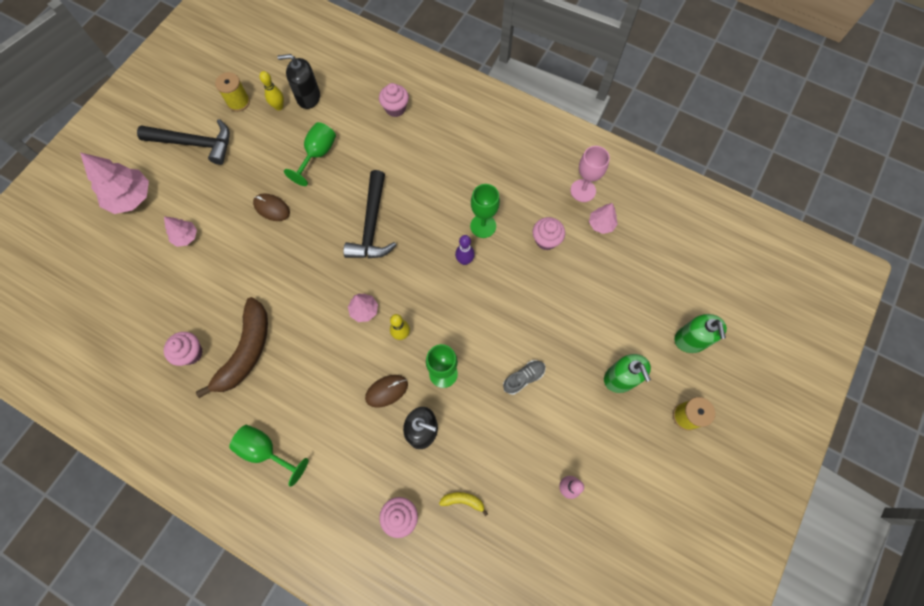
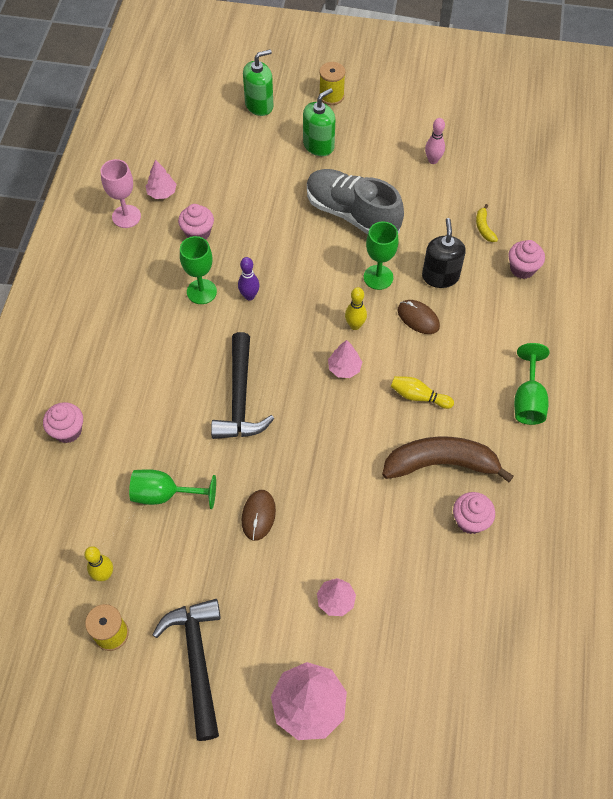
camera: 110 degrees left, 10 degrees down
black soap dispenser [277,54,320,109] -> none
black hammer [343,170,396,258] -> black hammer turned 105 degrees clockwise [211,332,274,439]
grey shoe [503,360,546,395] -> grey shoe [307,169,404,234], size x2.24
none -> yellow bowling pin [391,376,454,409]

